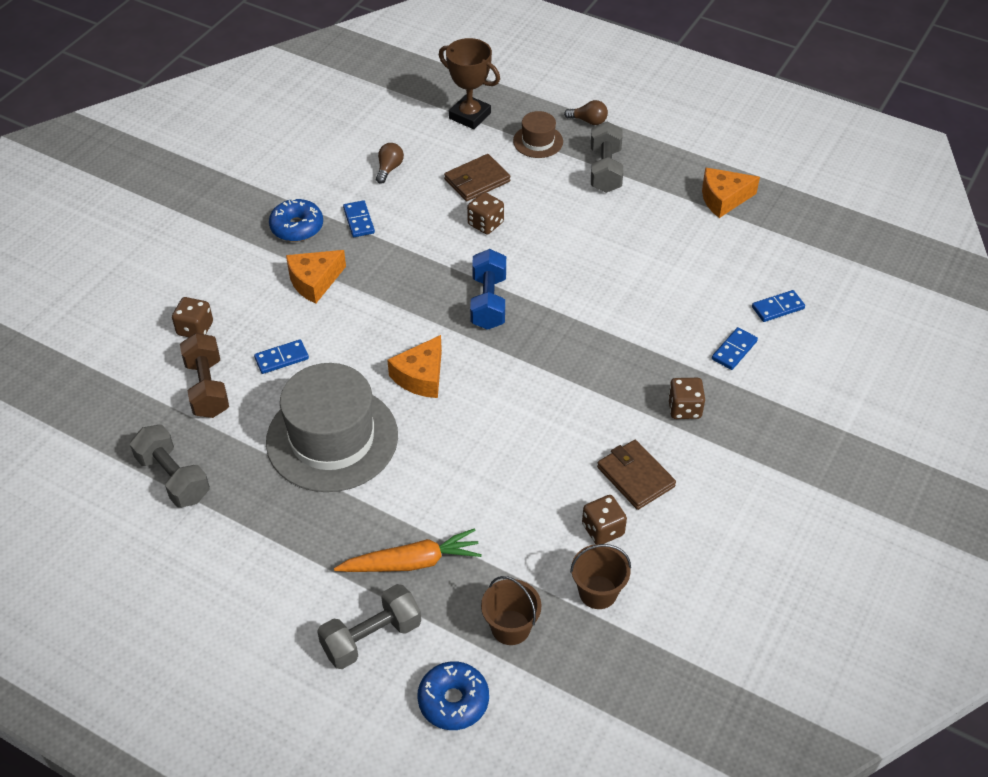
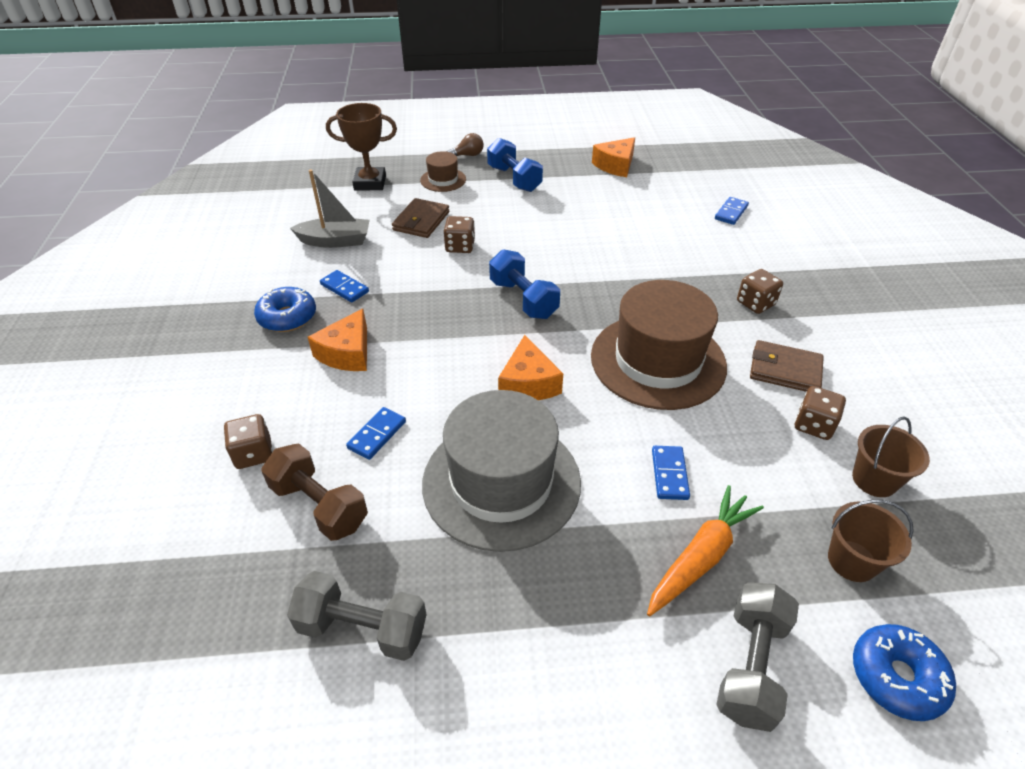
camera: 35 degrees left, 5 degrees down
brown light bulb [376,143,404,184] -> grey boat [290,170,370,248]
grey dumbbell [591,121,623,193] -> blue dumbbell [487,138,543,192]
blue domino [712,327,758,370] -> blue domino moved to [652,446,690,500]
none -> brown hat [591,280,727,410]

